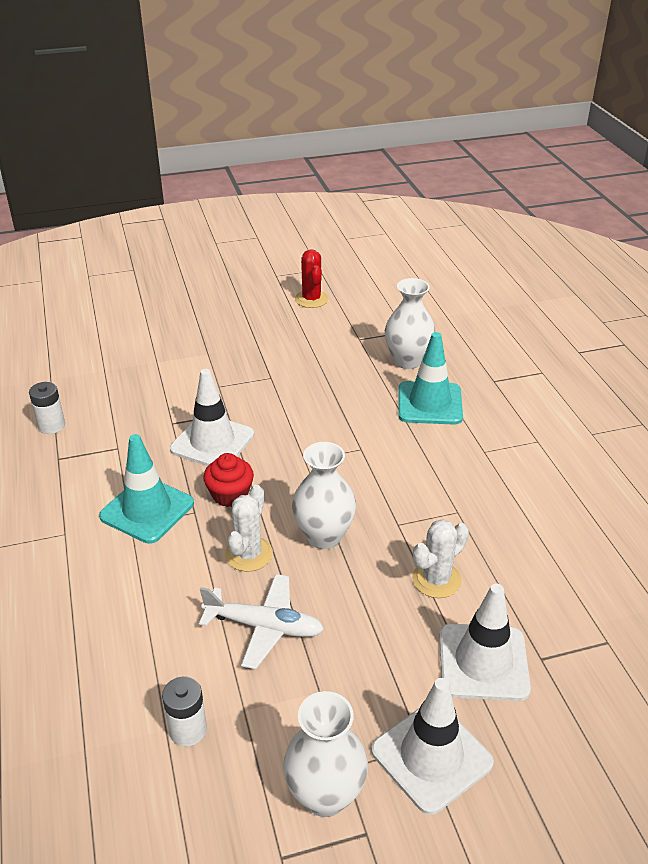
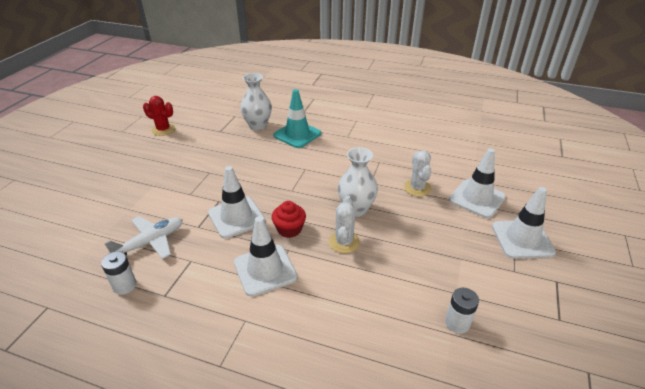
camera: 55 degrees left, 0 degrees up
turquoise traffic cone [99,434,194,544] -> white traffic cone [234,216,298,297]
white plane [199,574,324,669] -> white plane moved to [104,216,183,259]
white cactus [225,485,273,572] -> white cactus turned 45 degrees clockwise [329,196,360,253]
white vase [283,691,368,817] -> none

